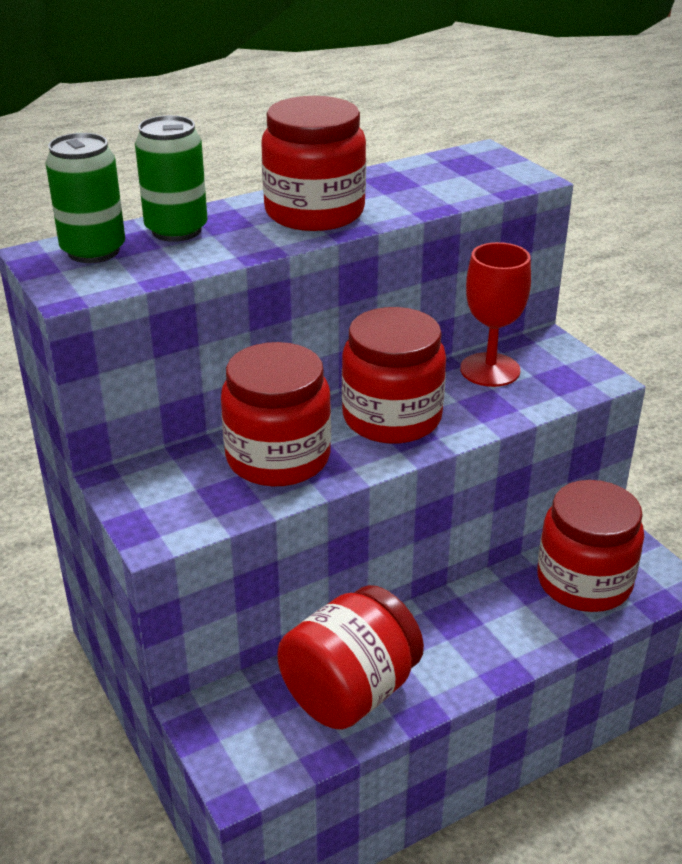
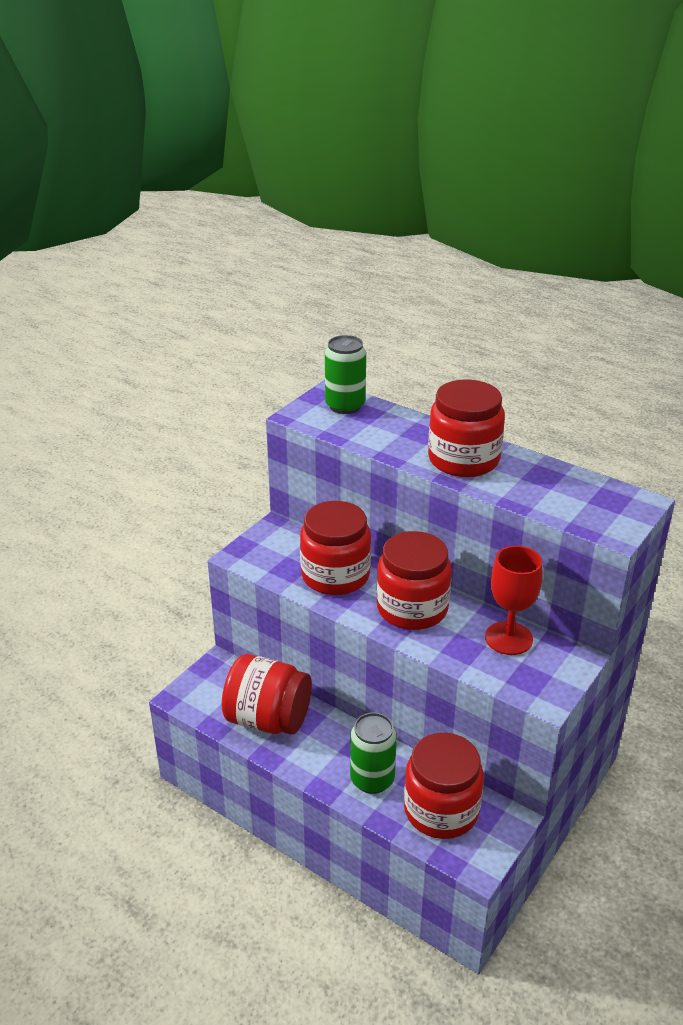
camera: 65 degrees right, 0 degrees up
green can [135,115,208,242] -> green can moved to [350,713,397,794]

